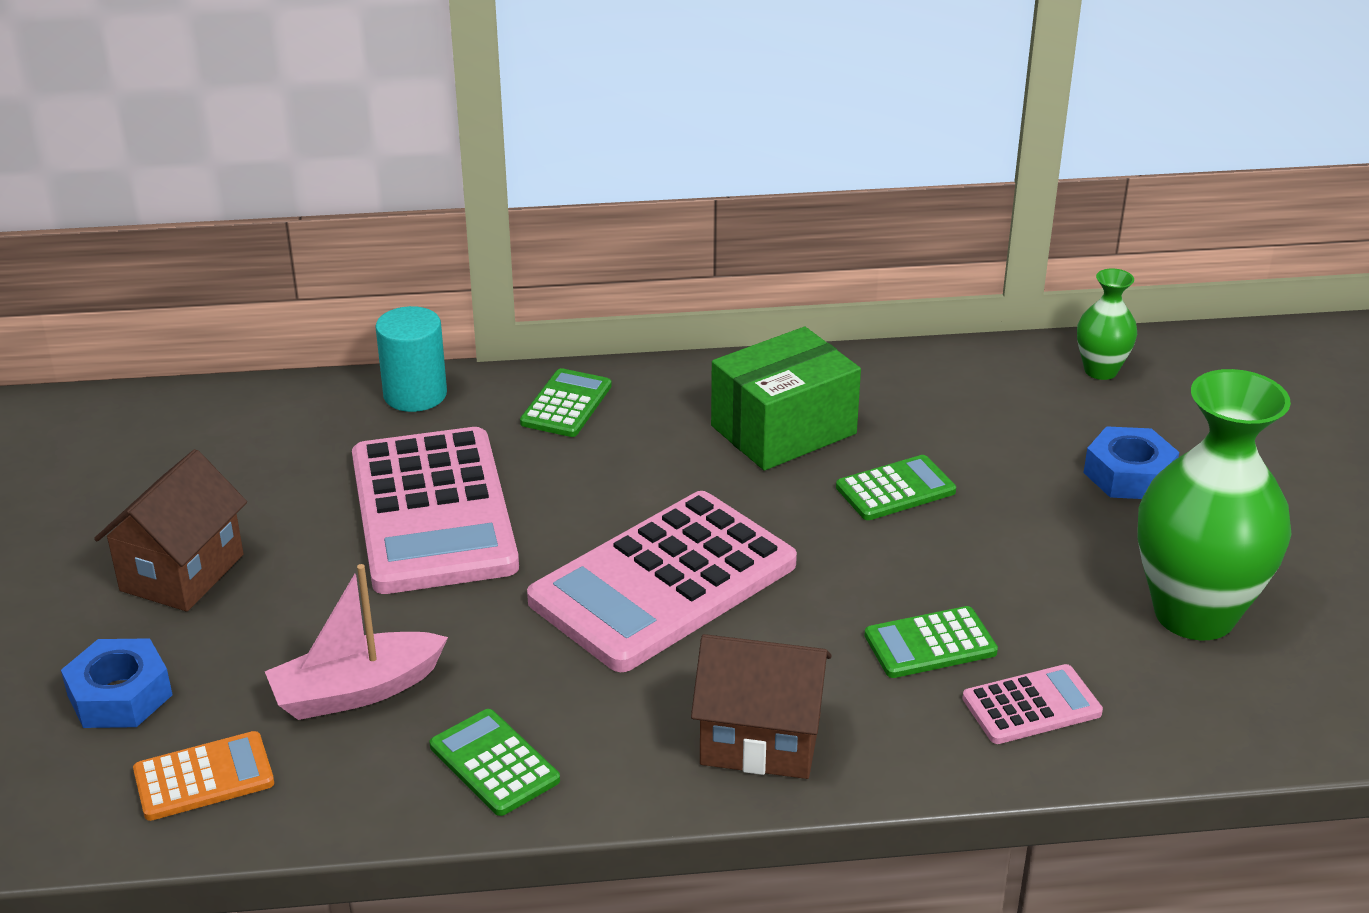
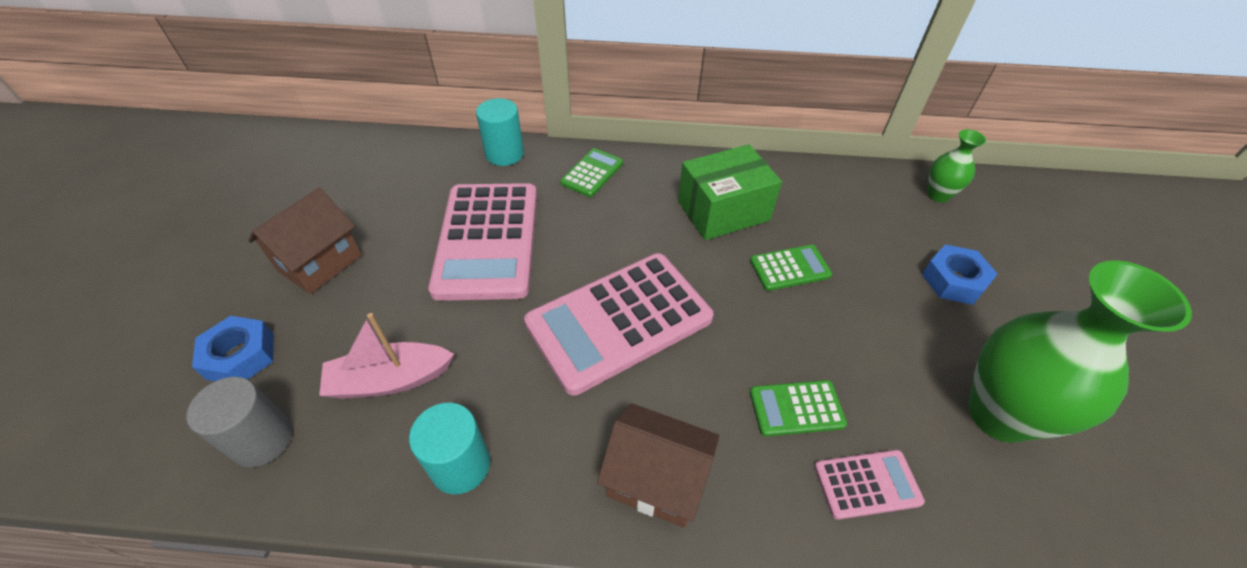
camera: 10 degrees right, 15 degrees up
orange calculator [133,731,274,821] -> grey cylinder [186,377,292,467]
green calculator [430,709,560,816] -> turquoise cylinder [409,403,490,494]

